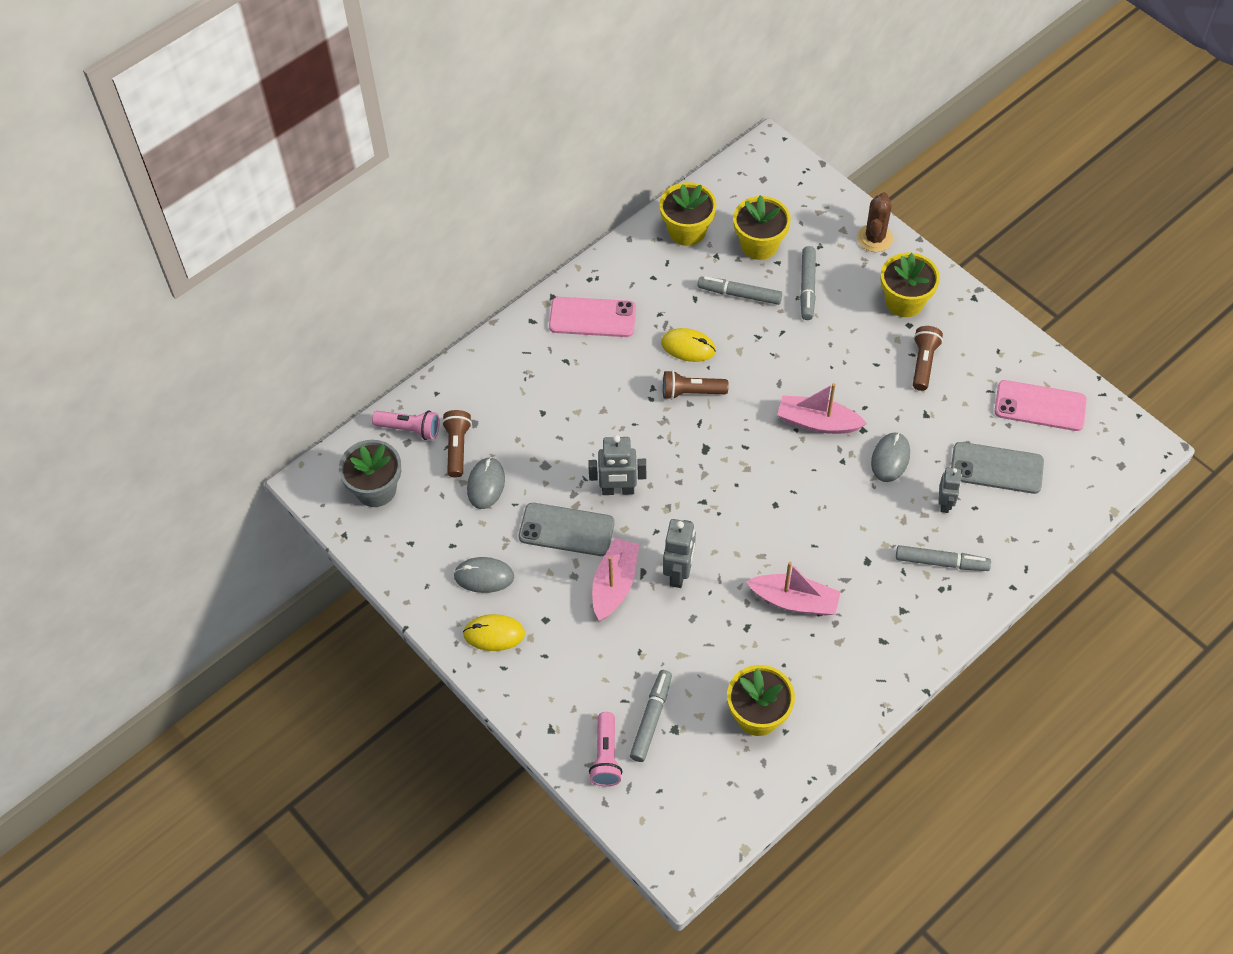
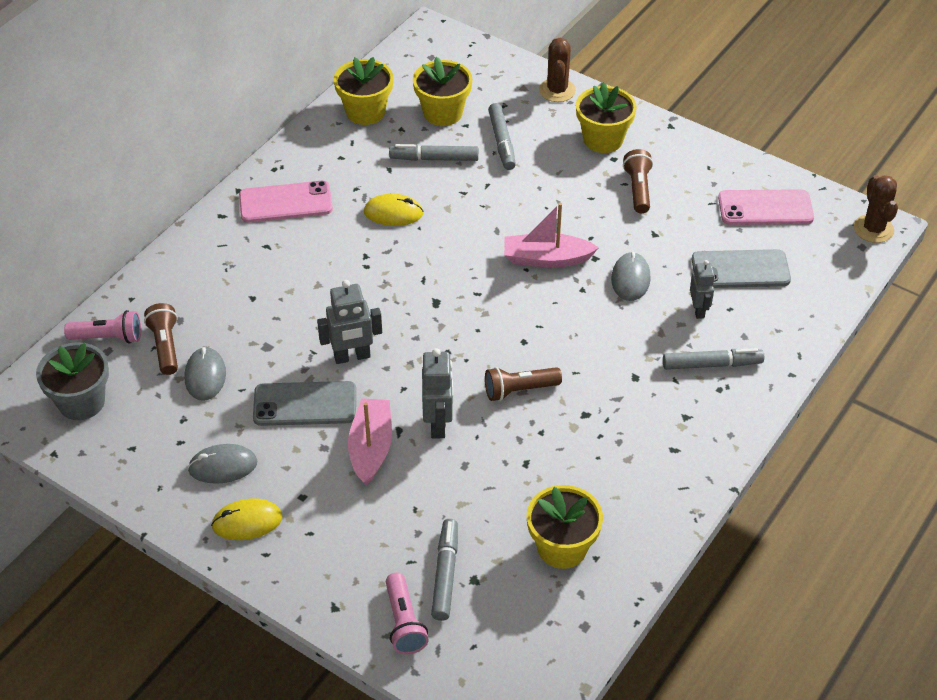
camera: 15 degrees left, 10 degrees down
brown flashlight [663,370,729,400] -> brown flashlight moved to [485,367,562,401]
pink boat [746,562,840,616] -> none
none -> brown cactus [854,175,898,243]

